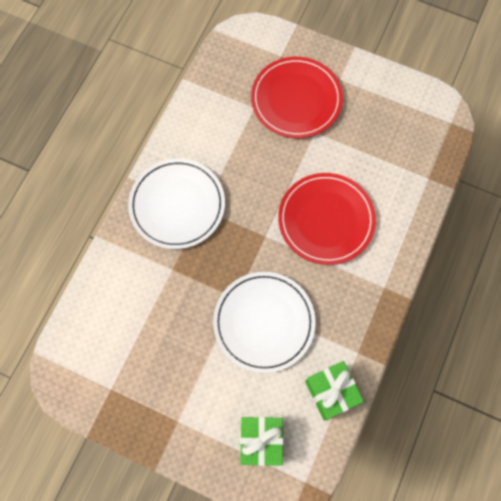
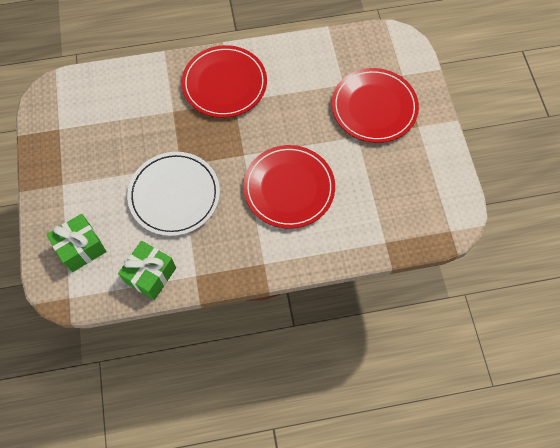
camera: 55 degrees right, 5 degrees down
white plate [128,159,225,249] -> red plate [181,45,267,118]

